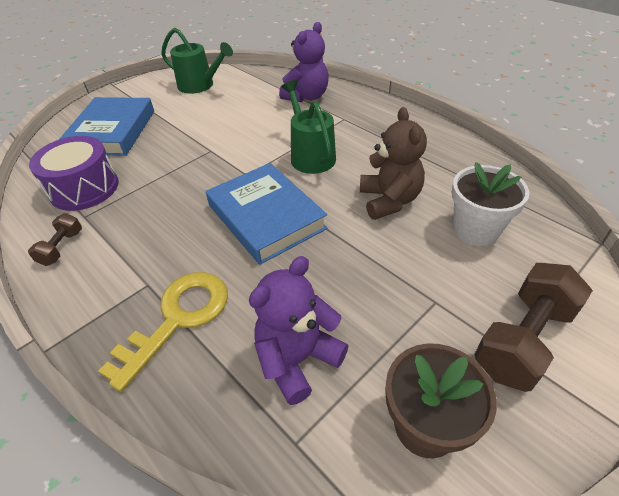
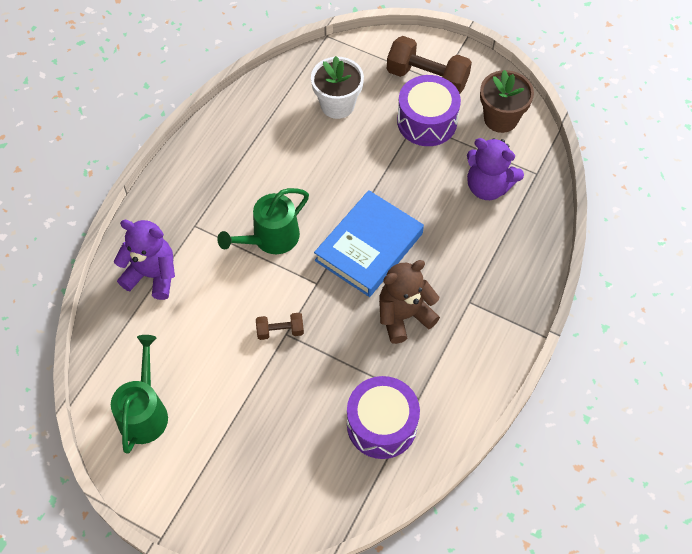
camera: 110 degrees left, 15 degrees up
brown dumbbell [28,213,82,266] -> brown dumbbell moved to [256,313,304,340]
blue book [60,97,154,156] -> none
yellow key [98,272,228,392] -> none
brown teddy bear [360,107,427,220] -> brown teddy bear moved to [379,260,440,344]
none -> purple drum [397,75,461,146]

